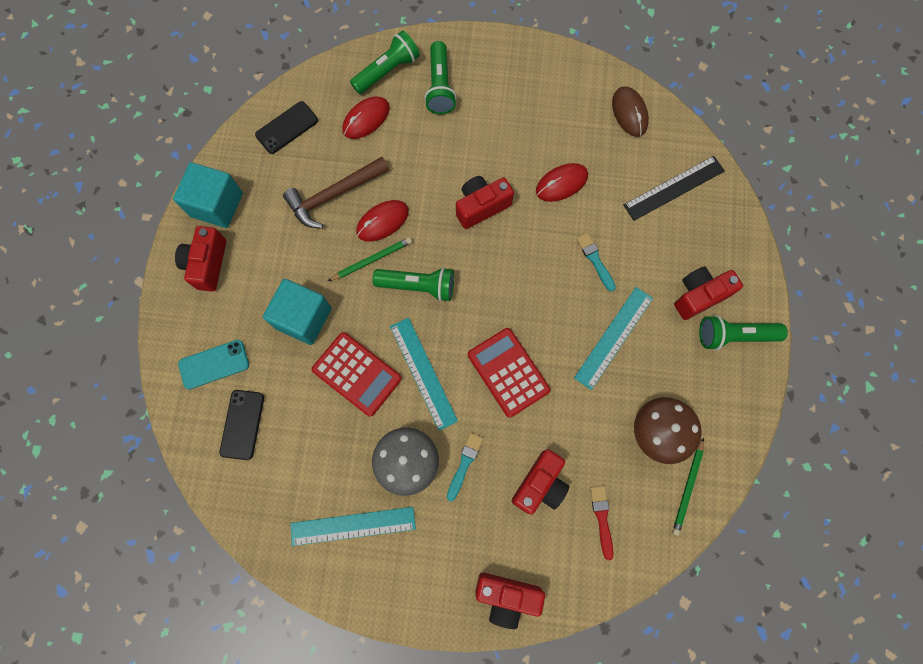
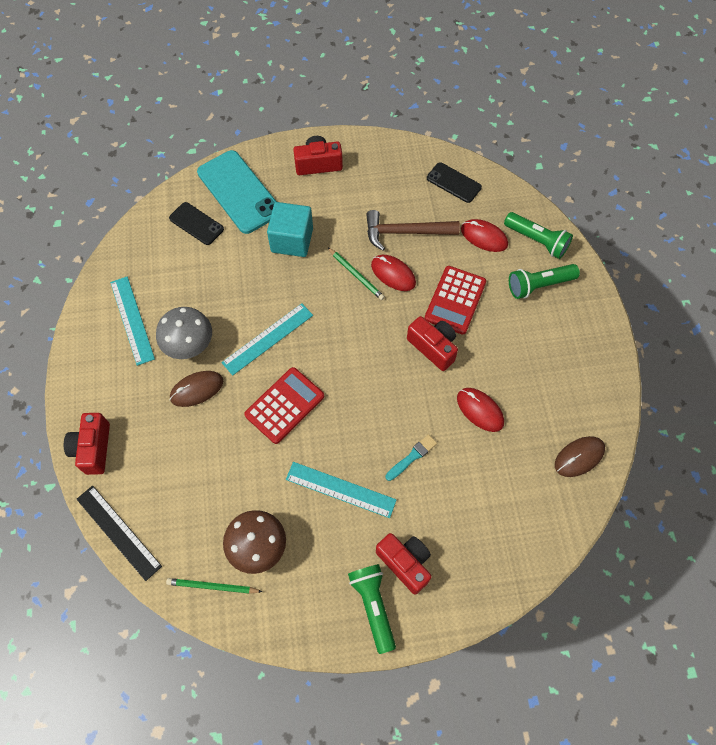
camera: 75 degrees right, 10 degrees down
turquoise cube [173,162,243,228] -> none
turquoise phone [178,340,249,389] -> turquoise phone [197,150,277,234], size x1.81
black phone [220,390,264,460] -> black phone turned 45 degrees clockwise [169,202,224,245]
brown hammer [283,157,389,229] -> brown hammer turned 45 degrees counterclockwise [366,210,460,251]
red calculator [312,332,402,417] -> red calculator moved to [424,266,486,334]
green flashlight [373,267,454,302] -> none
turquoise brush [447,433,483,501] -> brown mouse [170,371,223,407]
red camera [512,449,569,515] -> none
red brush [590,486,613,561] -> none
black ruler [623,156,725,221] -> black ruler moved to [76,486,162,581]

